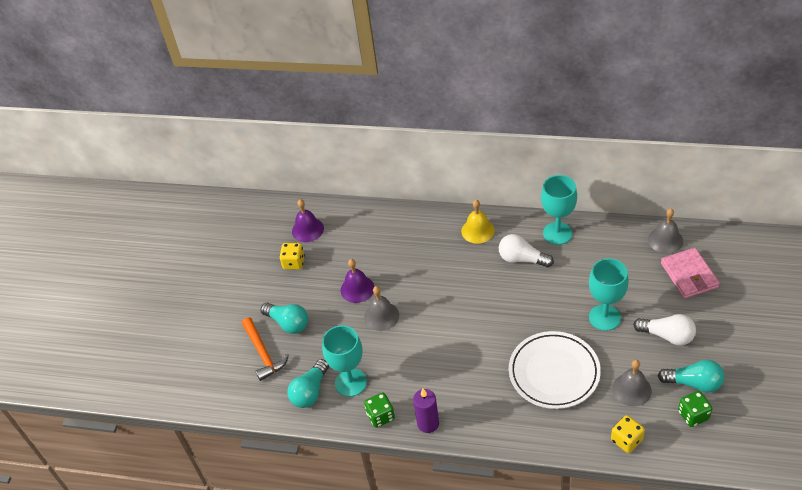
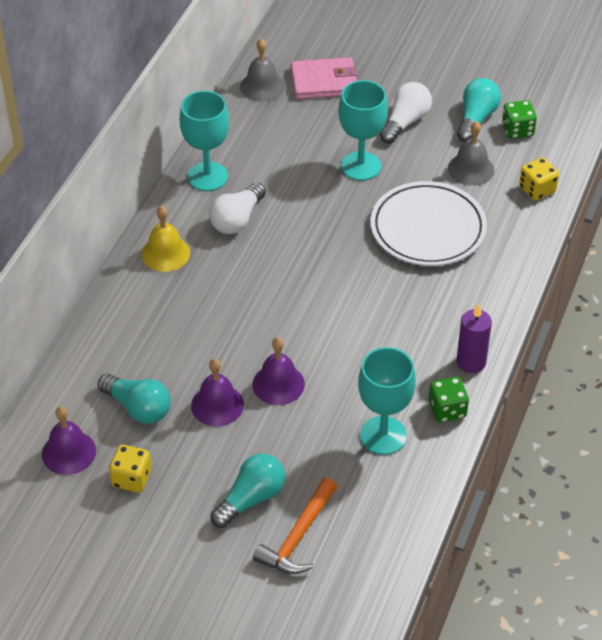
camera: 85 degrees left, 0 degrees up
orange hammer [242,317,289,381] -> orange hammer turned 135 degrees clockwise [253,478,337,574]
turquoise light bulb [287,359,329,408] -> turquoise light bulb moved to [97,374,171,424]
grey bell [364,286,399,331] -> purple bell [252,338,305,405]

